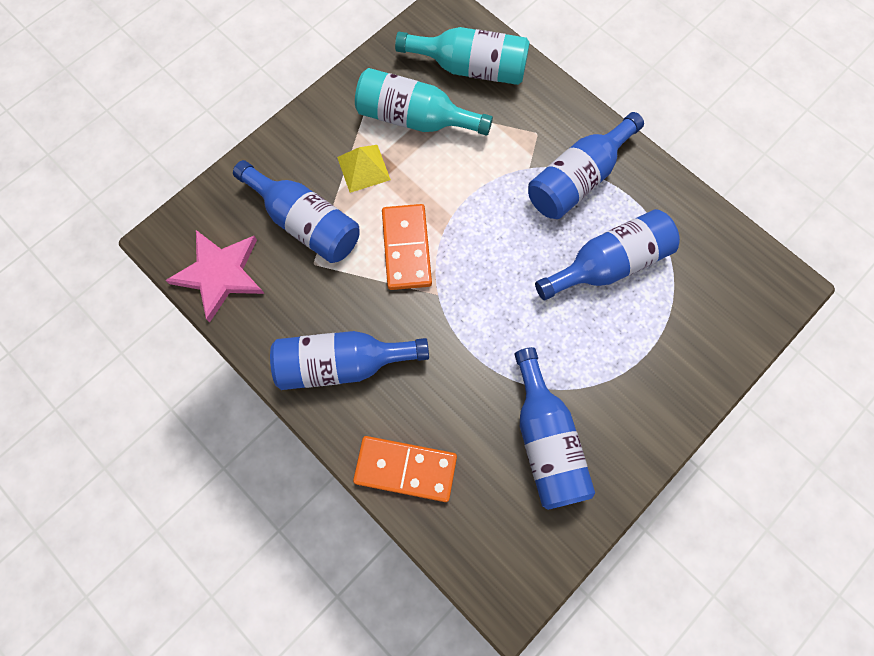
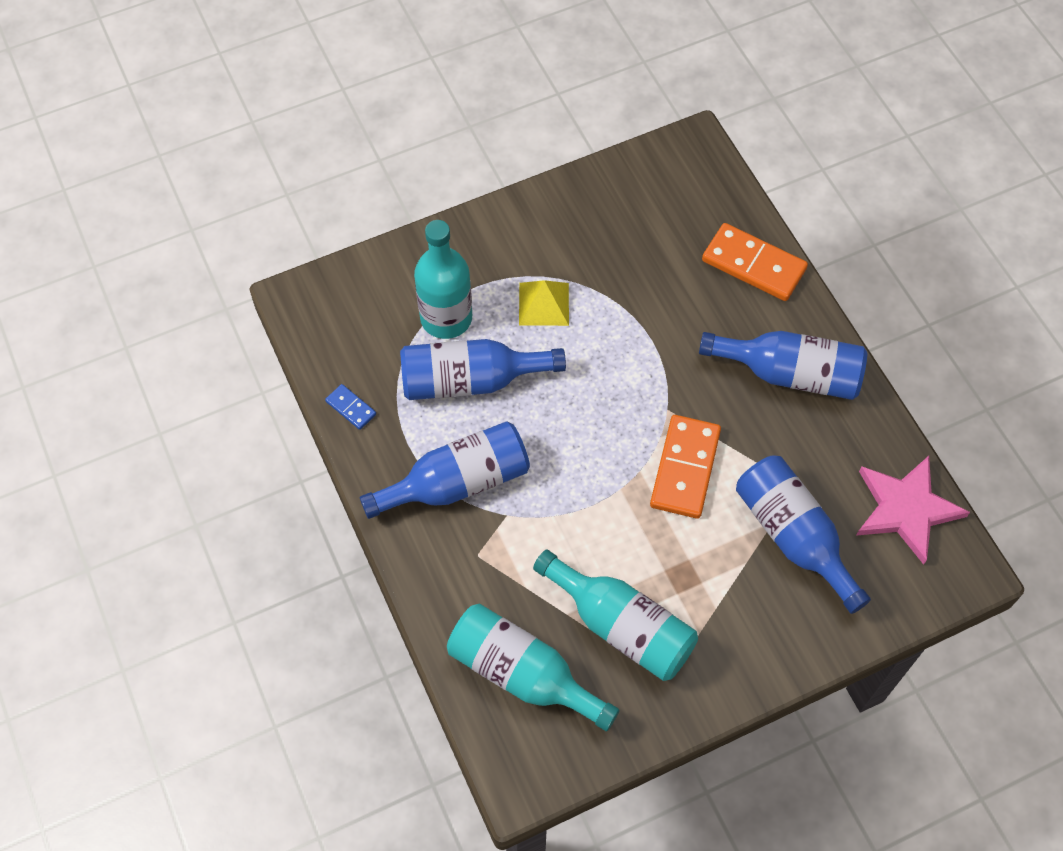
camera: 160 degrees left, 10 degrees down
yellow pyramid [337,145,391,193] -> yellow pyramid moved to [519,280,569,326]
blue bottle [515,347,595,510] -> none
none -> blue domino [325,384,376,430]
none -> turquoise bottle [414,220,472,339]

